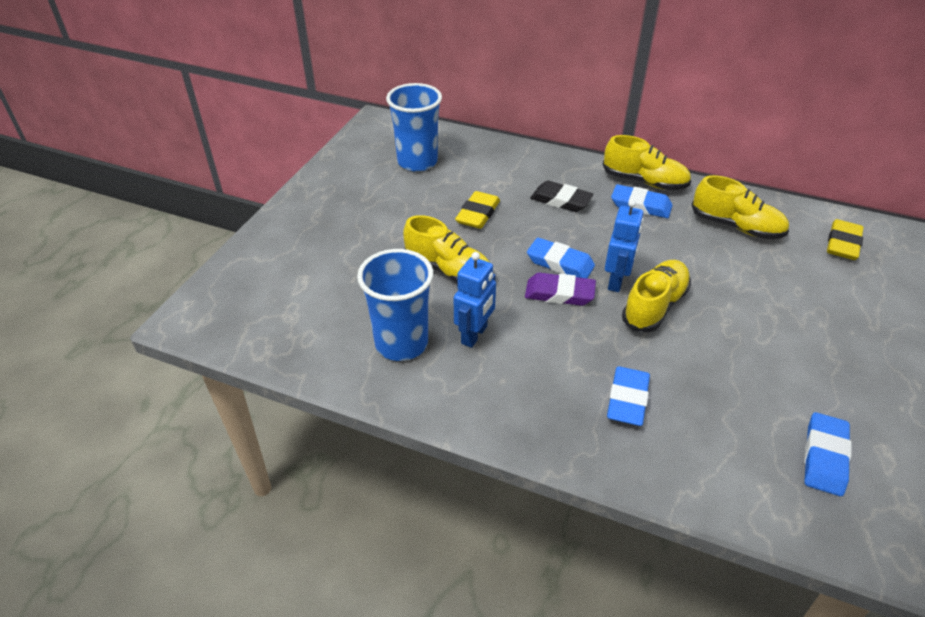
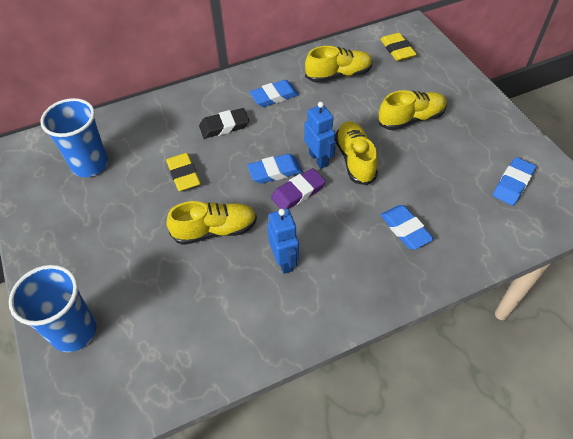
camera: 45 degrees left, 10 degrees up
blue cup [357,249,434,361] -> blue cup moved to [9,265,97,352]
yellow shoe [603,135,691,190] -> yellow shoe moved to [378,90,447,130]
blue eraser [804,412,852,496] -> blue eraser turned 60 degrees clockwise [493,157,536,206]

